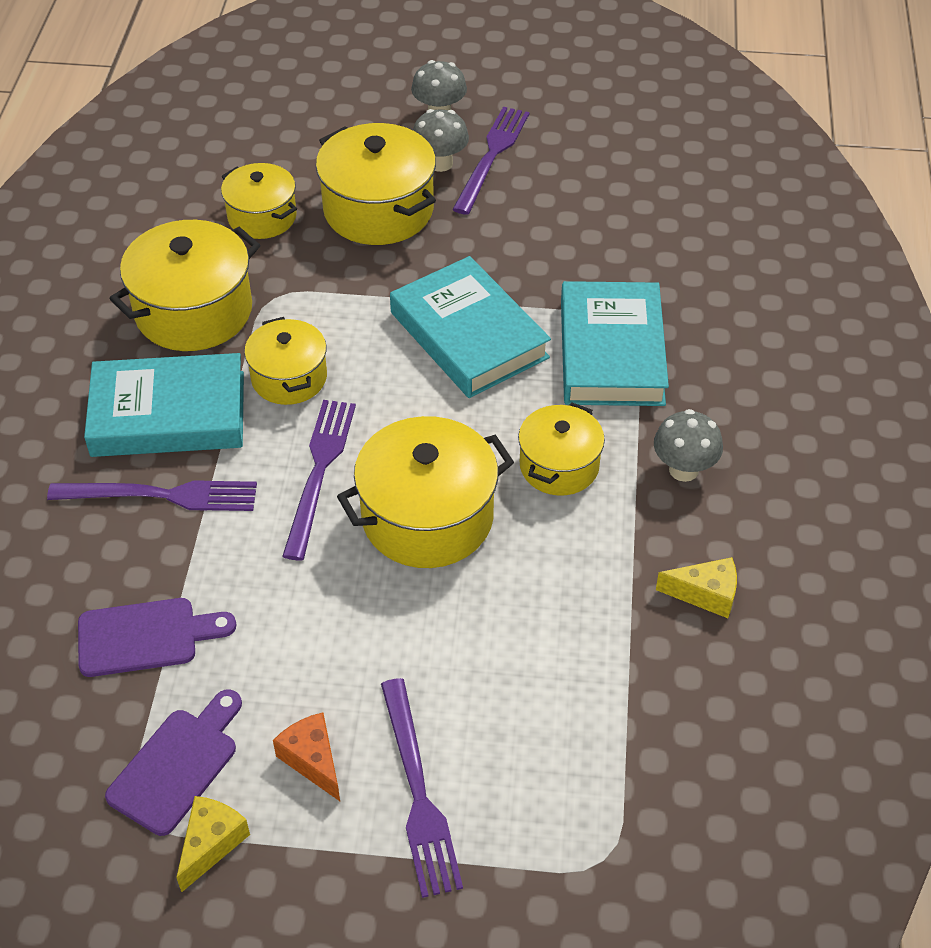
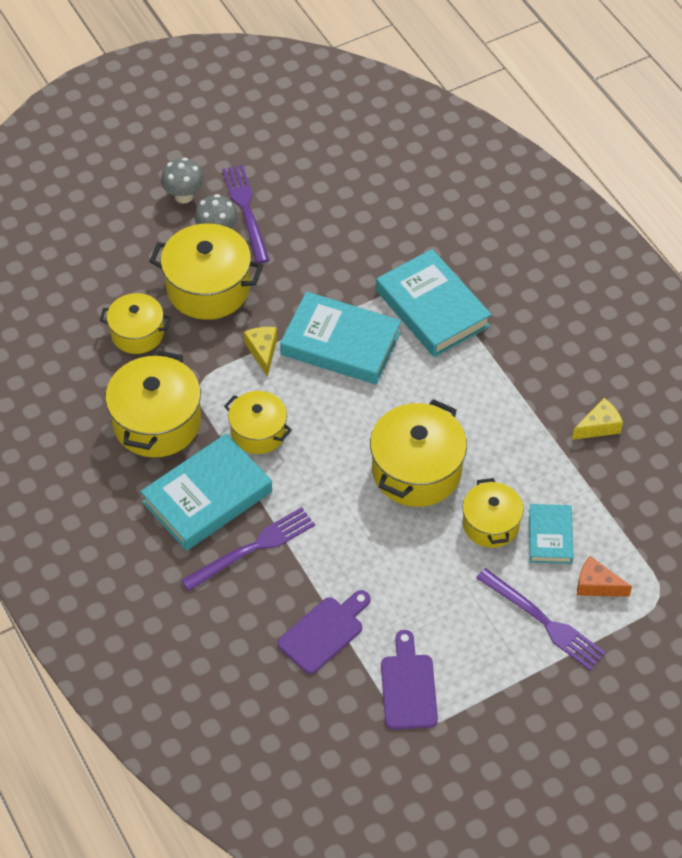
camera: 35 degrees left, 5 degrees up
yellow cheese [176,796,250,892] -> yellow cheese moved to [244,327,277,377]
orange cheese [273,712,340,801] -> orange cheese moved to [577,556,632,597]
purple fork [282,400,356,560] -> none
yellow pot [518,402,605,496] -> yellow pot moved to [462,478,524,548]
grey mushroom [654,409,723,482] -> none
none -> turquoise book [529,504,573,564]

